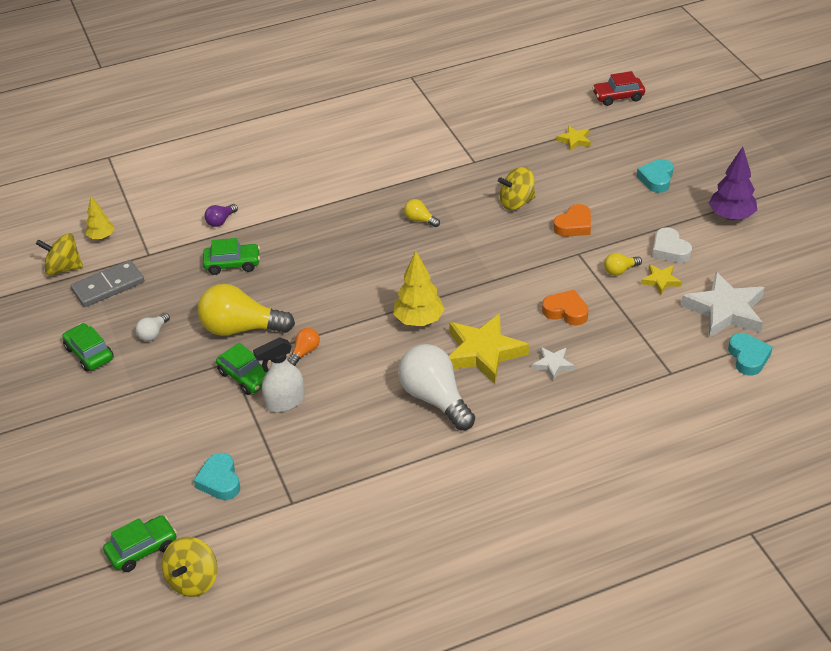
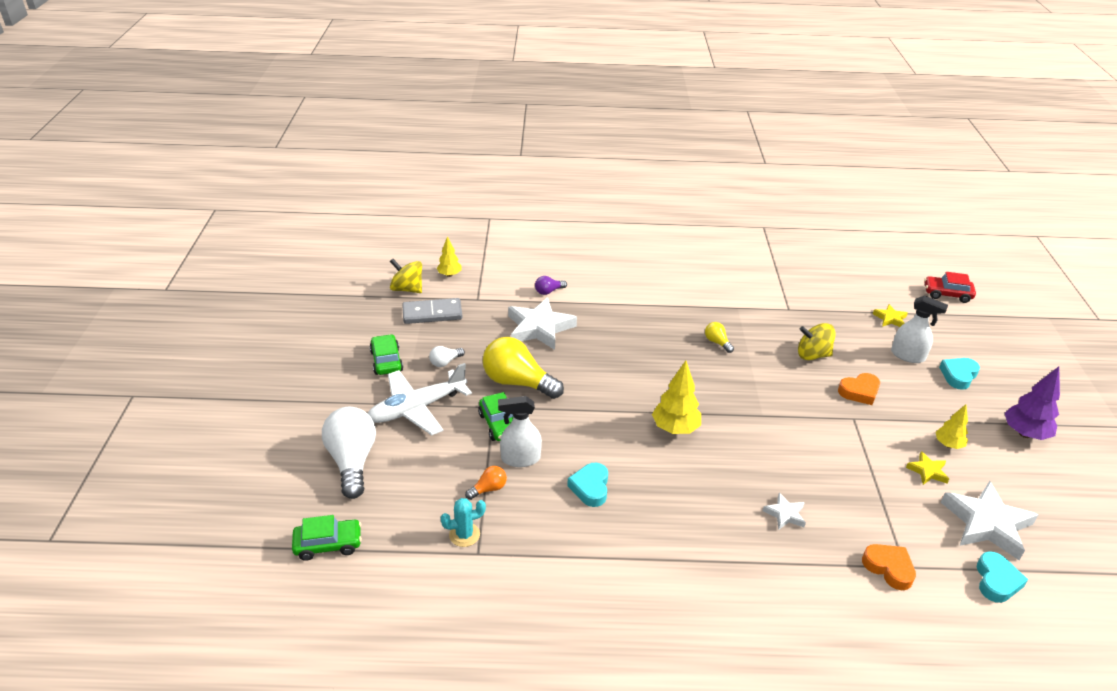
camera: 20 degrees right, 5 degrees down
yellow spinning top [162,537,217,597] -> none
turquoise heart [194,453,240,500] -> turquoise heart moved to [567,463,608,507]
green car [203,238,260,275] -> white star [508,297,577,350]
orange light bulb [287,328,320,366] -> orange light bulb moved to [465,466,507,500]
white light bulb [398,344,475,430] -> white light bulb moved to [322,407,376,499]
yellow star [449,313,529,384] -> none
orange heart [542,290,589,325] -> orange heart moved to [862,544,916,590]
yellow light bulb [604,253,642,276] -> none
white heart [652,227,692,263] -> yellow tree [936,404,968,449]
none -> white plane [368,363,472,436]
none -> turquoise cactus [440,498,486,547]
none -> white spray bottle [891,295,948,363]

